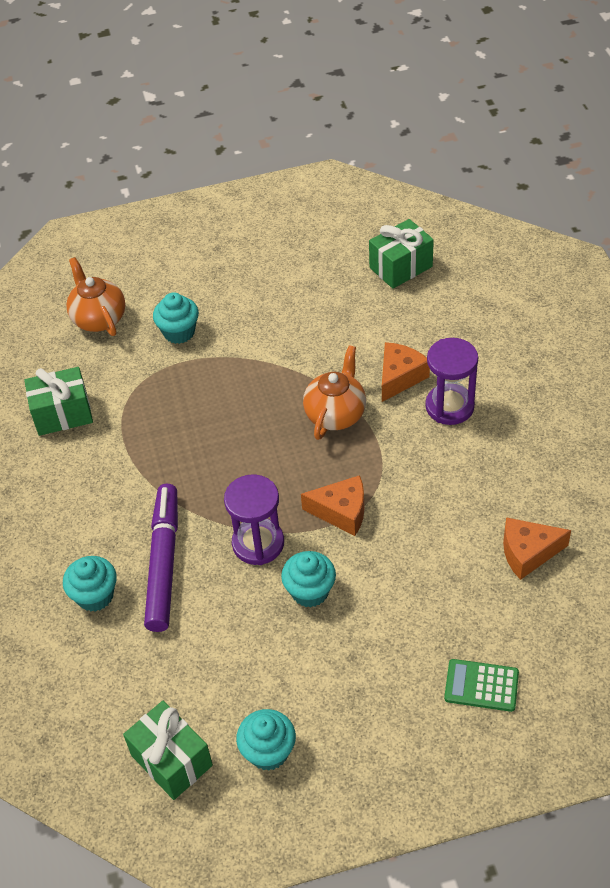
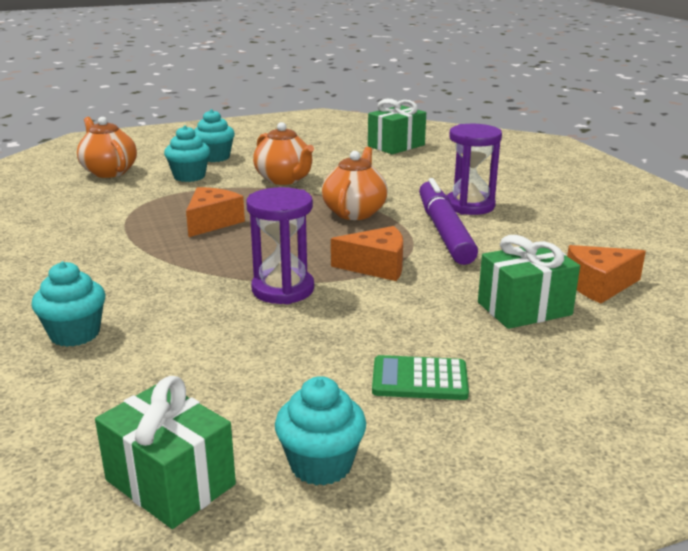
camera: 10 degrees left, 25 degrees down
green gift [24,367,93,436] -> green gift moved to [478,235,580,329]
purple marker [144,484,178,632] -> purple marker moved to [419,178,478,265]
turquoise cupcake [281,551,336,608] -> turquoise cupcake moved to [194,109,235,162]
orange cheese [382,342,430,402] -> orange cheese moved to [186,187,245,237]
green calculator [444,659,519,712] -> green calculator moved to [372,355,469,400]
none -> orange teapot [253,122,314,185]

